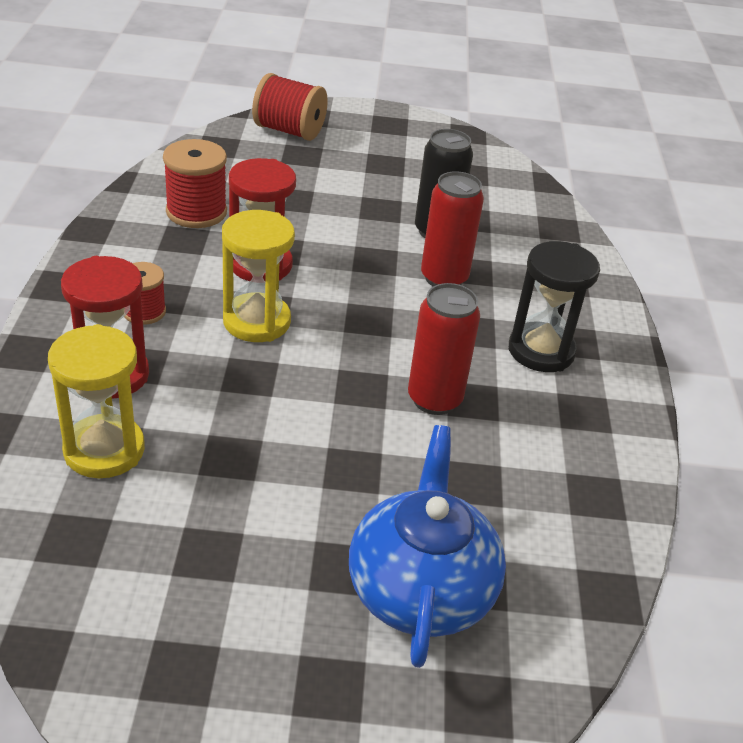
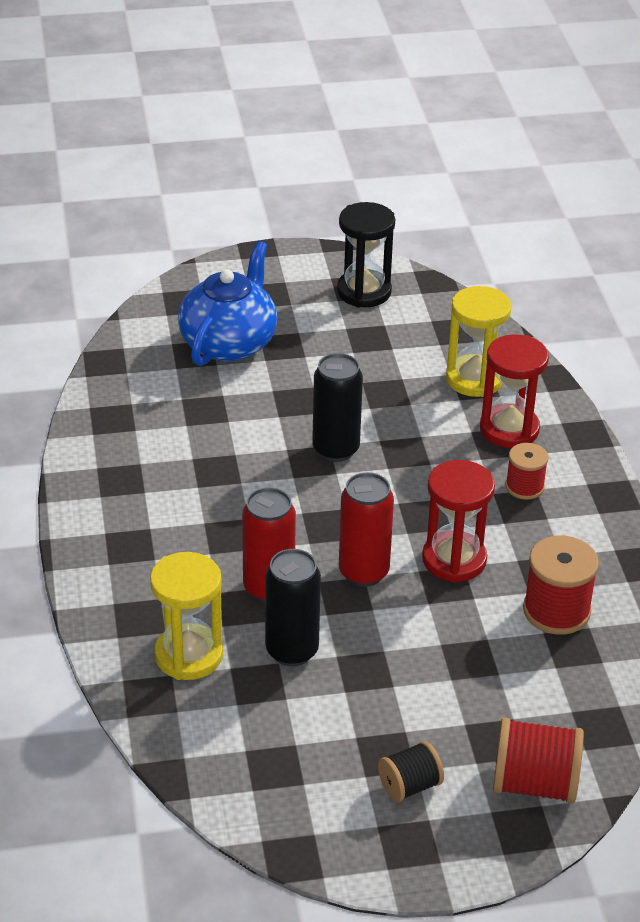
camera: 170 degrees right, 0 degrees up
yellow hourglass [222,210,295,342] -> yellow hourglass moved to [150,552,223,680]
blue teapot [349,425,506,668] -> blue teapot turned 150 degrees counterclockwise [178,241,277,366]
red can [408,283,480,415] -> red can moved to [339,472,394,587]
black hourglass [509,241,600,372] -> black hourglass moved to [337,202,395,308]
none -> black can [312,353,363,462]
none -> black spool [378,741,444,802]

